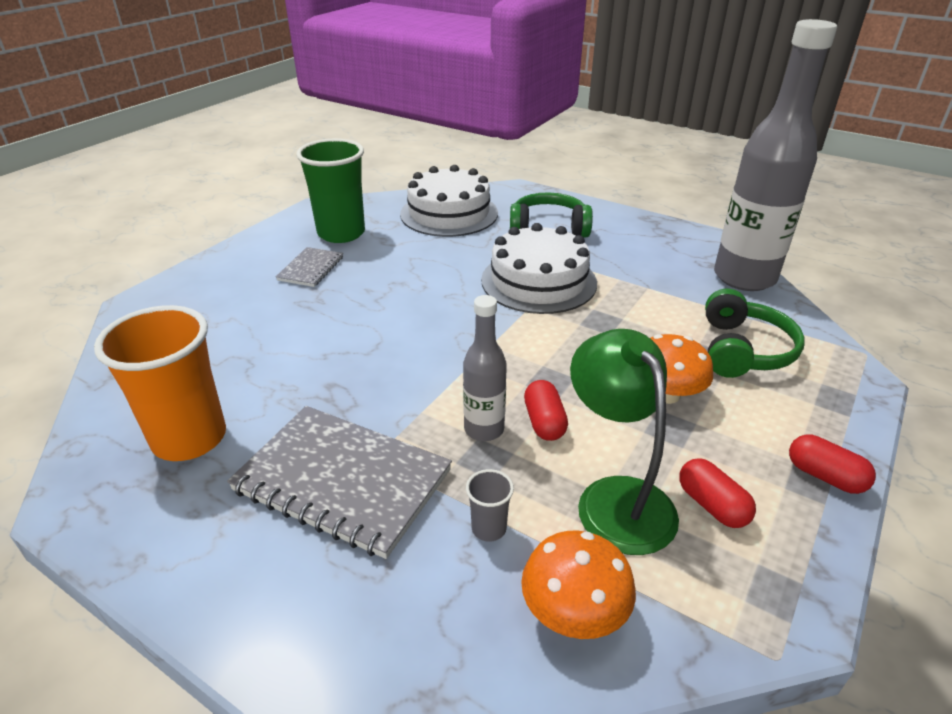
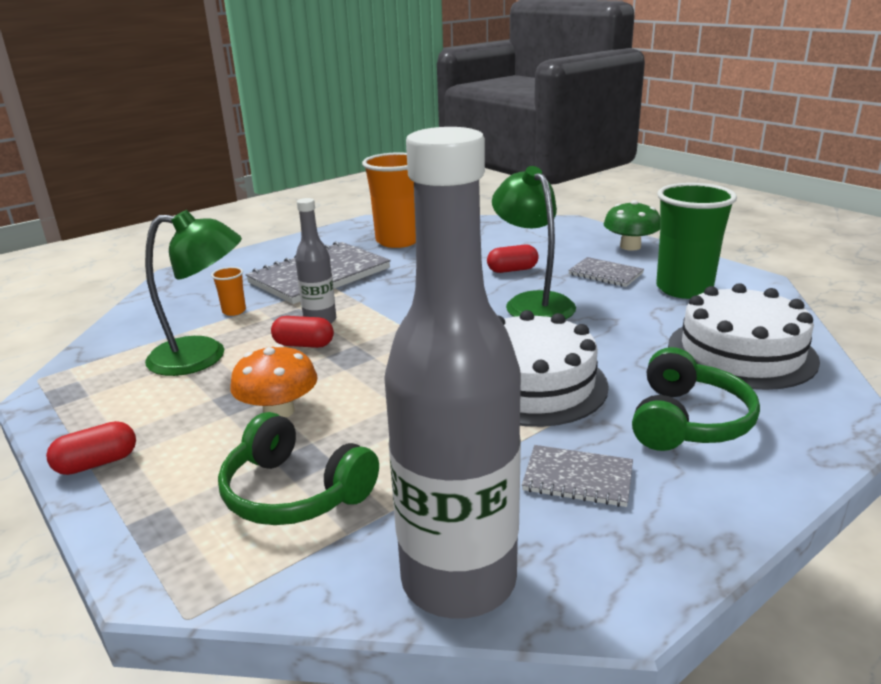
camera: 110 degrees right, 10 degrees down
grey cup [466,469,514,542] -> orange cup [211,267,246,316]
orange mushroom [521,530,636,639] -> none
red capsule [679,458,756,528] -> red capsule moved to [487,245,539,273]
none -> green lamp [492,166,576,320]
none -> grey notebook [522,445,633,507]
none -> green mushroom [604,200,660,251]

